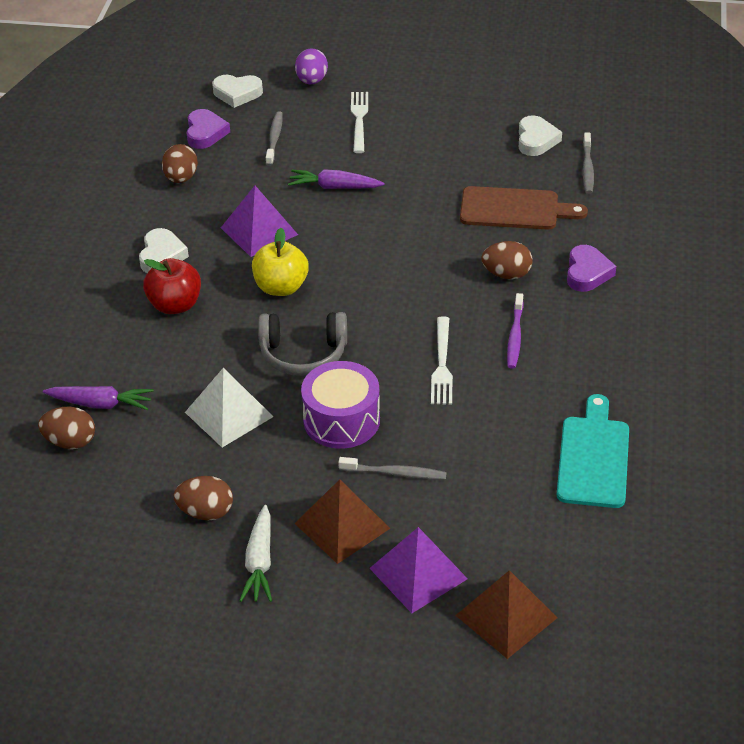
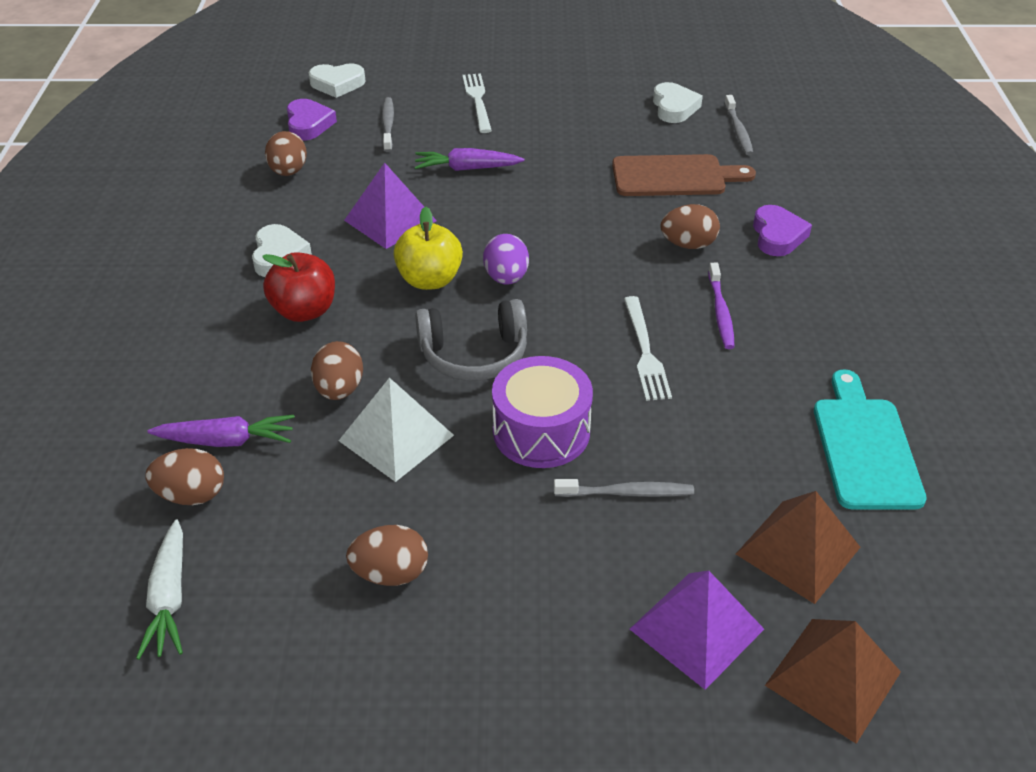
camera: 10 degrees left, 0 degrees up
white carrot [239,505,272,602] -> white carrot moved to [136,519,183,660]
brown pyramid [294,479,391,564] -> brown pyramid moved to [736,491,860,604]
purple egg [295,48,328,84] -> purple egg moved to [483,234,529,285]
none -> brown egg [311,341,363,400]

